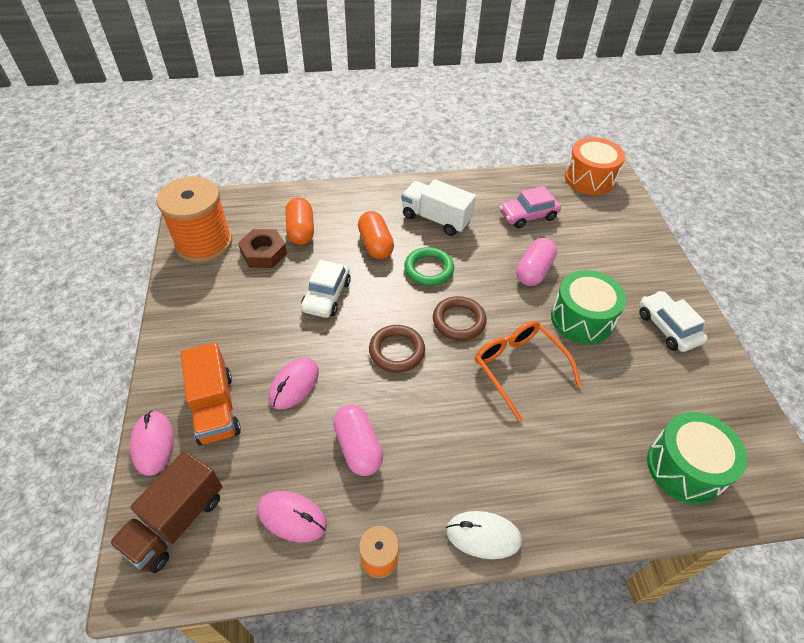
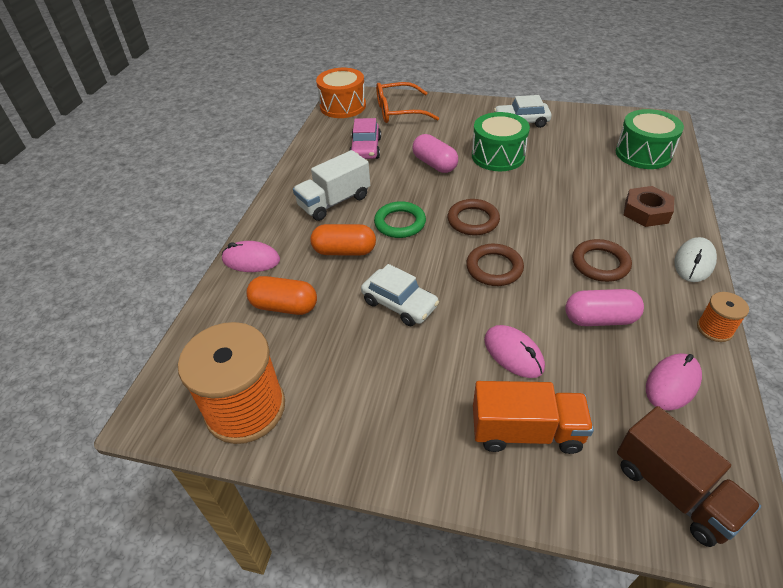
camera: 65 degrees left, 5 degrees down
pink mouse [130,411,174,476] -> pink mouse moved to [222,241,280,272]
brown nut [238,229,287,268] -> brown nut moved to [624,186,674,227]
orange glasses [475,321,582,421] -> orange glasses moved to [376,82,439,123]
none -> brown ring [572,239,632,282]

